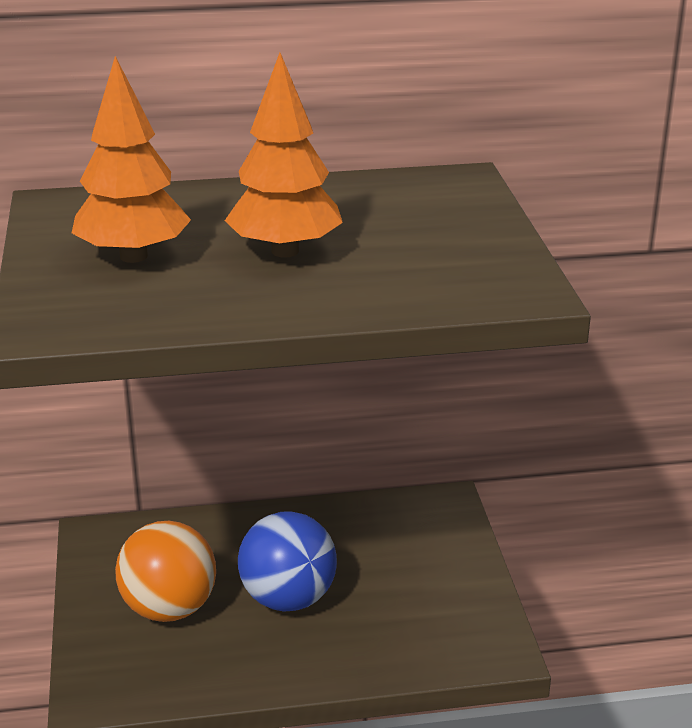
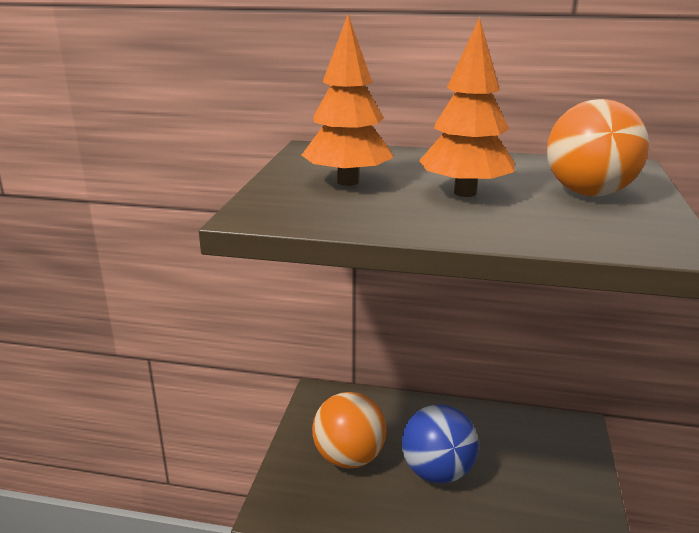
camera: 20 degrees right, 5 degrees down
none -> orange ball [547,99,649,197]

